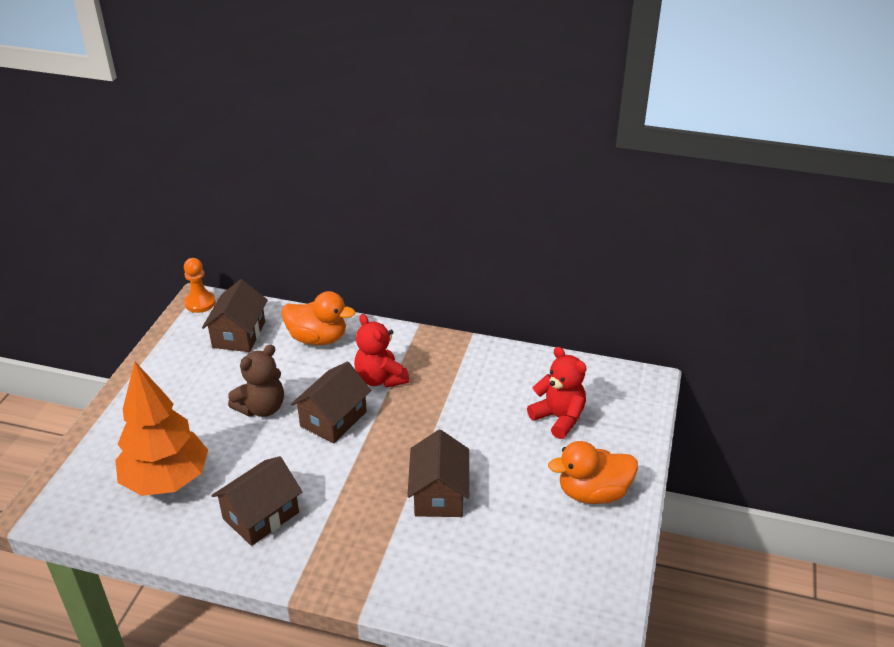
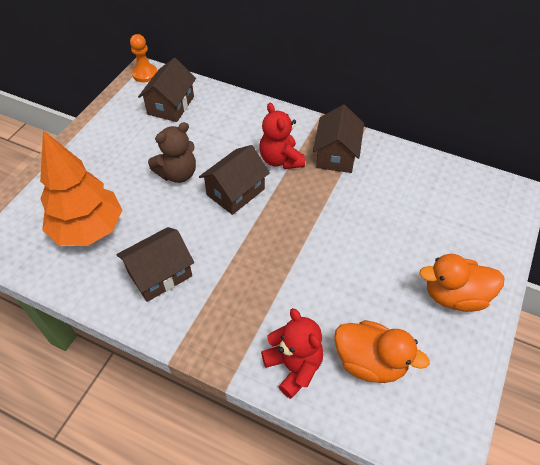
camera: 10 degrees right, 15 degrees up
orange duck [281,291,355,345] -> orange duck moved to [334,320,430,383]
brown house [407,430,469,517] -> brown house moved to [313,105,364,173]
red teddy bear [527,347,587,439] -> red teddy bear moved to [261,308,323,399]

